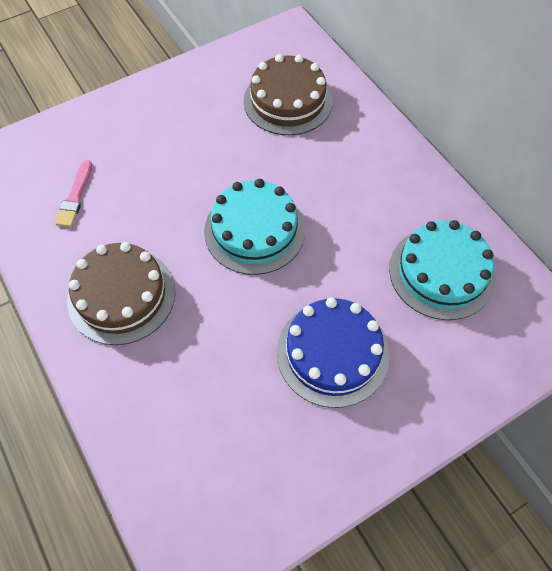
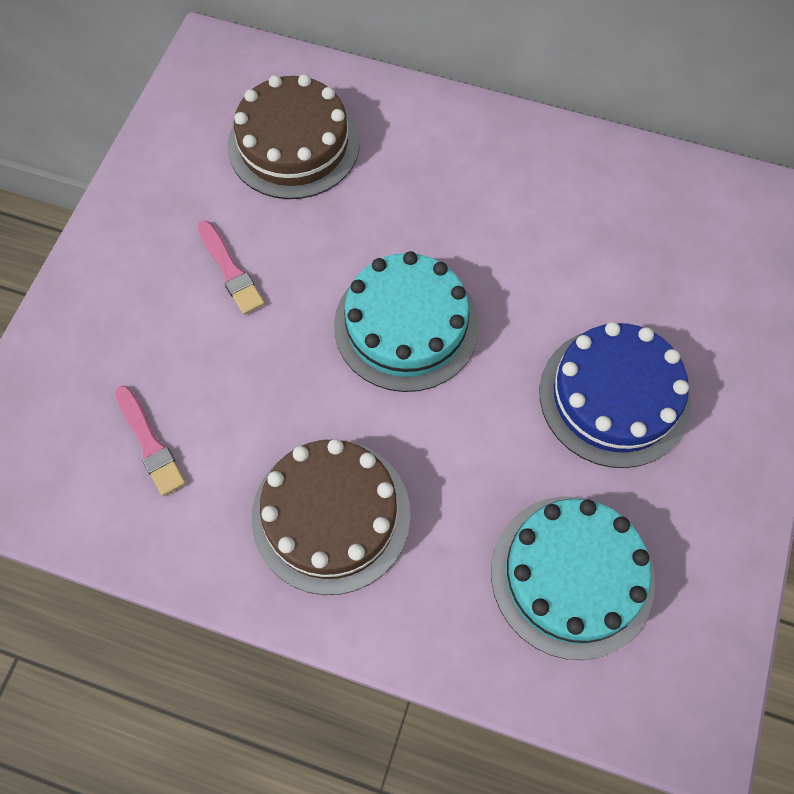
camera: 40 degrees left, 5 degrees up
turquoise cake [389,220,495,320] -> turquoise cake moved to [491,496,655,660]
none -> pink brush [197,221,265,315]

